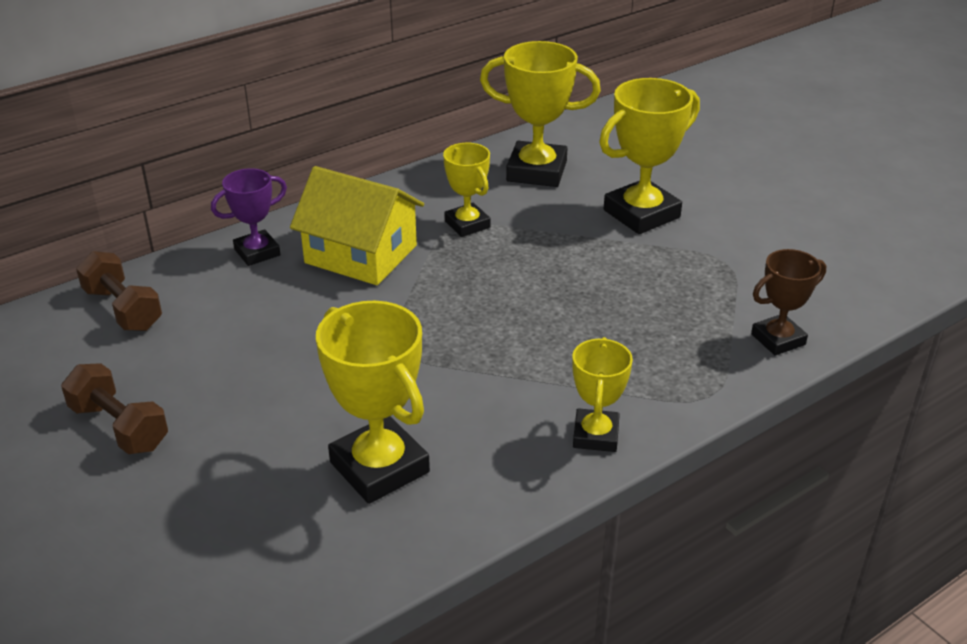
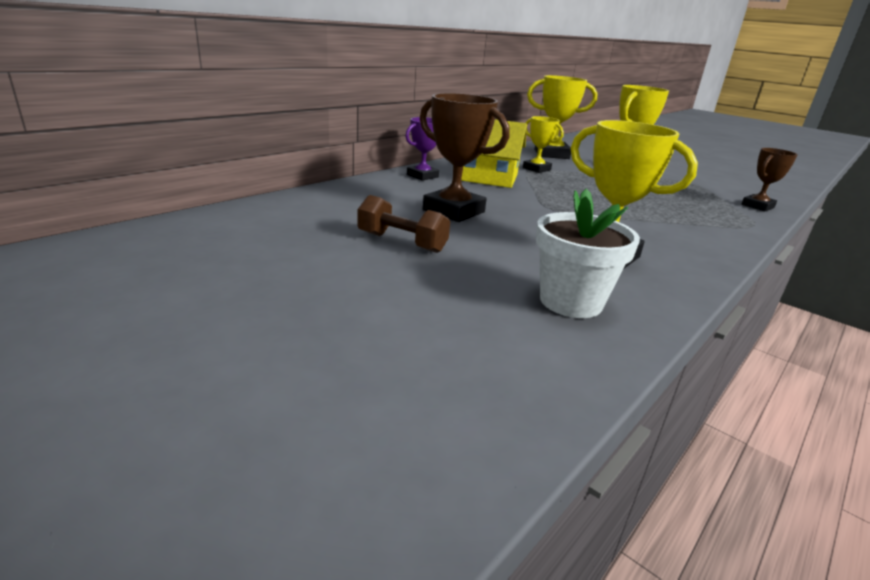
camera: 15 degrees left, 10 degrees down
brown dumbbell [76,251,162,331] -> none
yellow trophy [572,337,633,452] -> none
none -> brown trophy [420,93,509,222]
none -> white flower pot [536,189,640,318]

